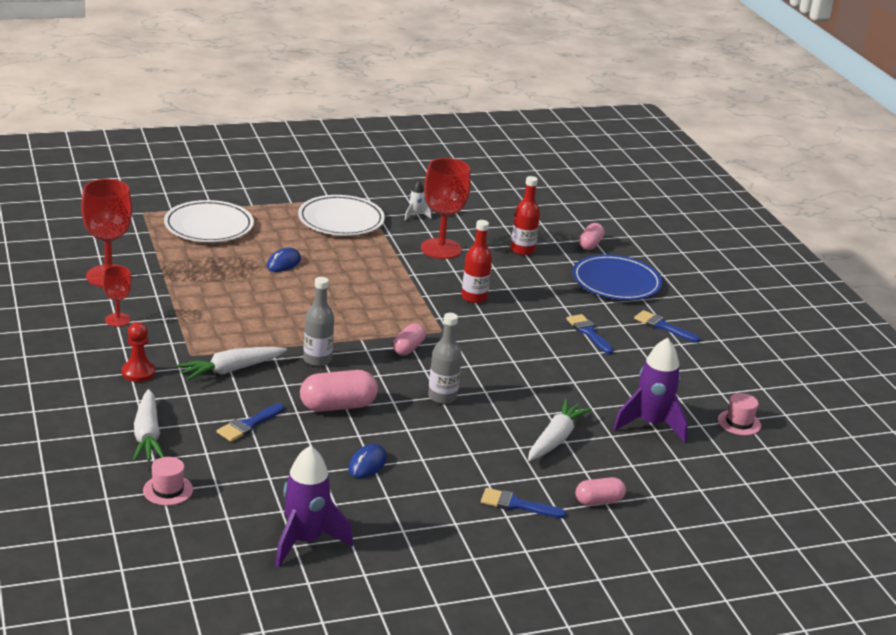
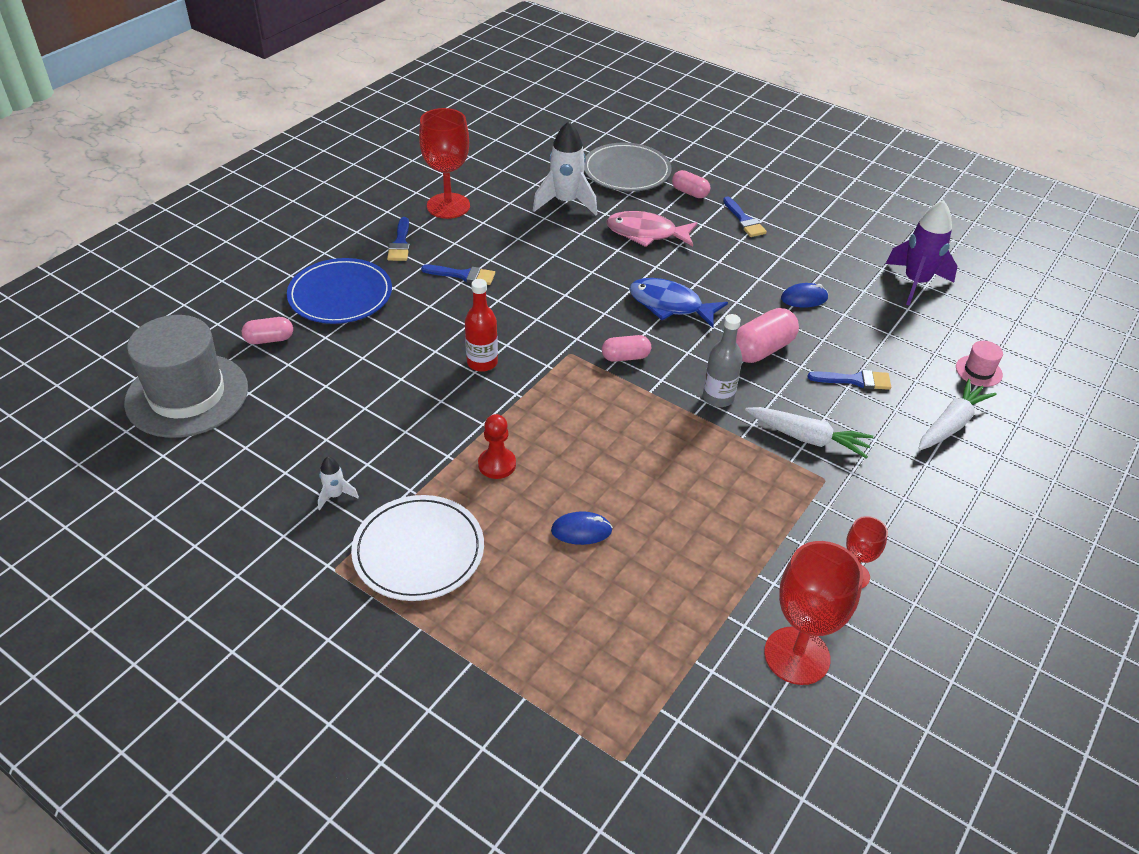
camera: 125 degrees left, 15 degrees up
red pawn [122,322,155,382] -> red pawn moved to [478,414,516,479]
white plate [164,200,254,242] -> none
pink capsule [300,370,378,412] -> pink capsule turned 75 degrees counterclockwise [736,308,799,363]
red goblet [421,158,471,259] -> red goblet moved to [419,108,470,219]
grey bottle [428,313,462,404] -> blue fish [629,278,728,328]
red bottle [511,176,540,255] -> none
white carrot [528,399,592,461] -> pink fish [607,211,697,247]
blue brush [566,314,613,354] -> blue brush turned 105 degrees counterclockwise [421,265,495,285]
purple rocket [613,338,688,443] -> white rocket [533,121,597,216]
pink hat [718,393,761,435] -> none
none -> grey hat [124,315,248,438]
none -> grey plate [584,142,672,191]

